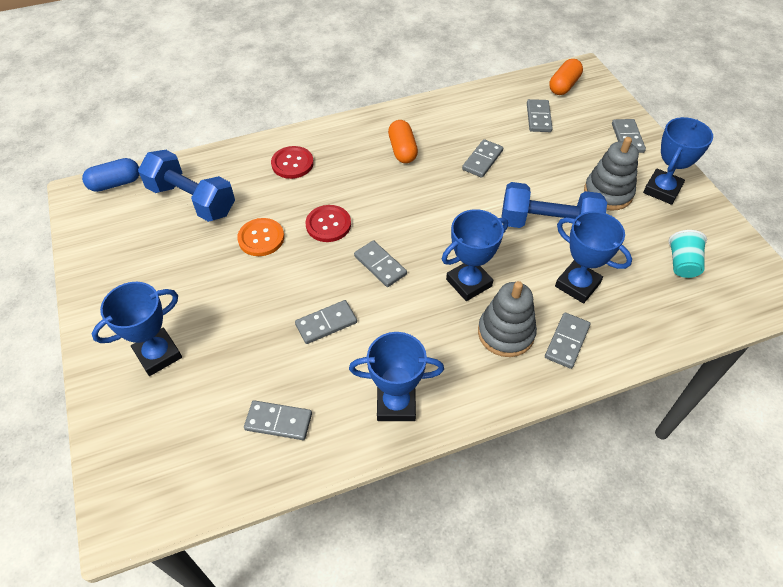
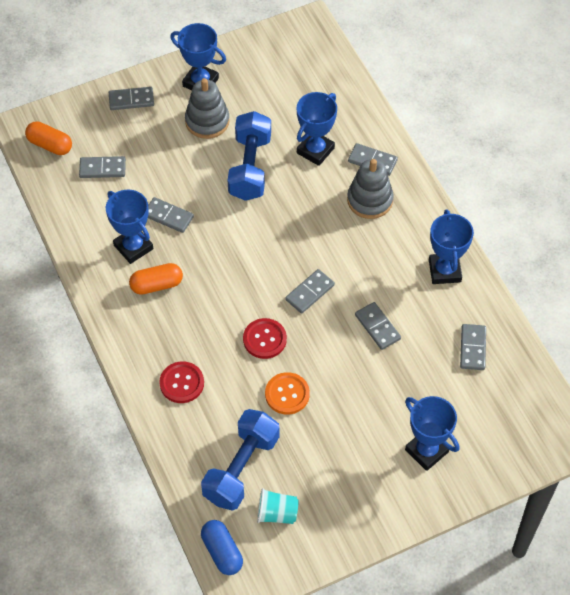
camera: 95 degrees left, 5 degrees up
blue trophy [442,209,508,301] -> blue trophy moved to [106,190,154,264]
turquoise cup [668,230,707,278] -> turquoise cup moved to [257,488,299,524]

